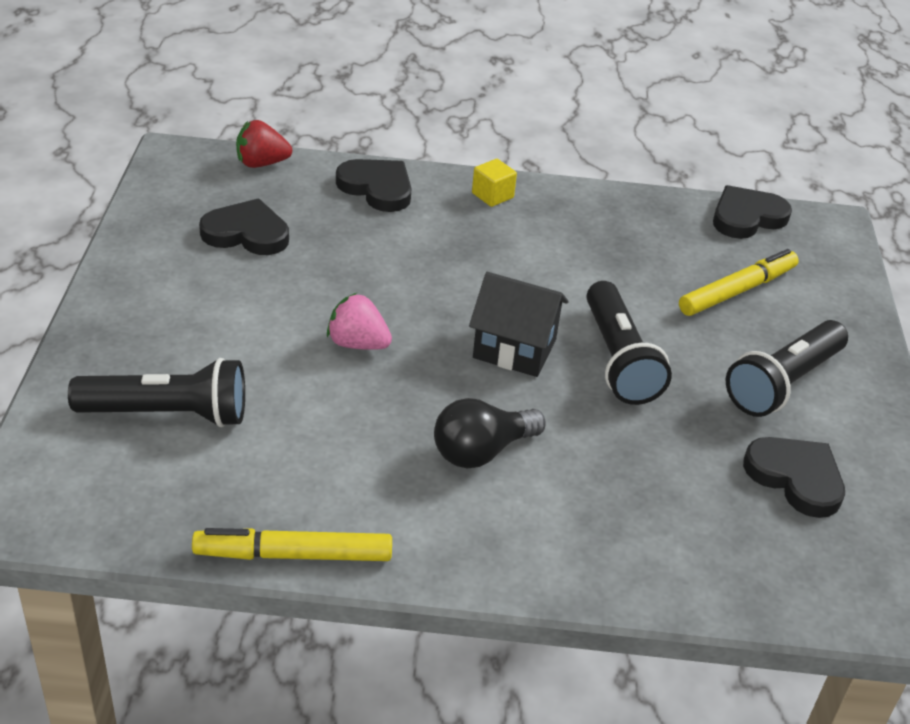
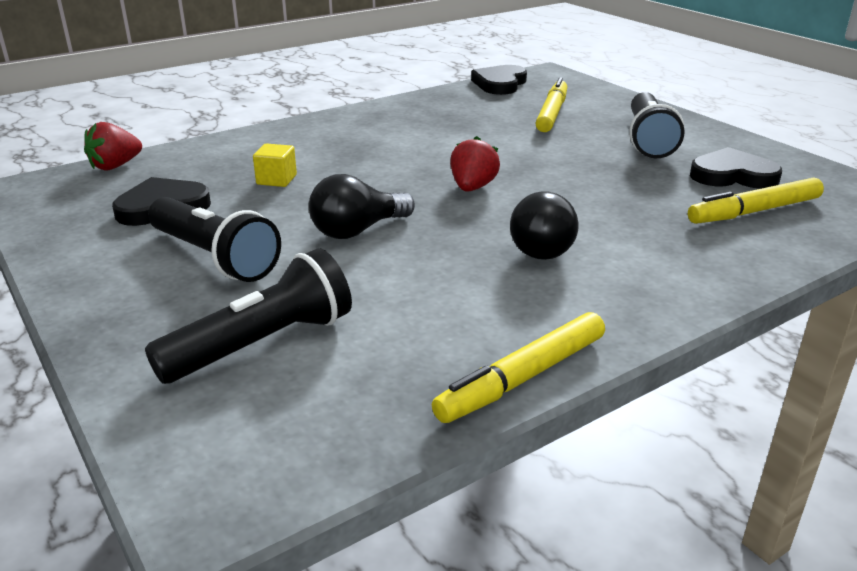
camera: 35 degrees left, 10 degrees down
pink strawberry [327,293,392,350] -> black light bulb [309,174,415,239]
black heart [336,159,411,212] -> none
black house [469,272,569,377] -> red strawberry [450,136,500,192]
yellow cube [472,159,517,207] -> yellow cube moved to [253,143,297,187]
black flashlight [587,281,672,405] -> black flashlight moved to [148,197,281,282]
none -> yellow marker [688,177,824,224]

